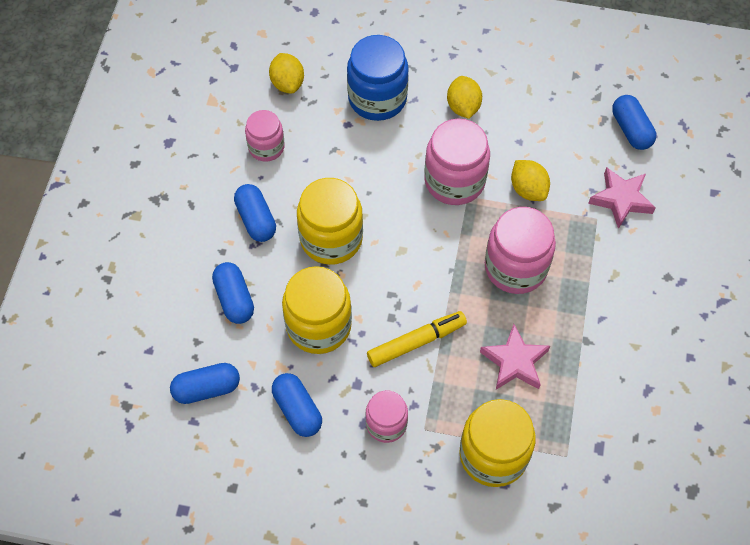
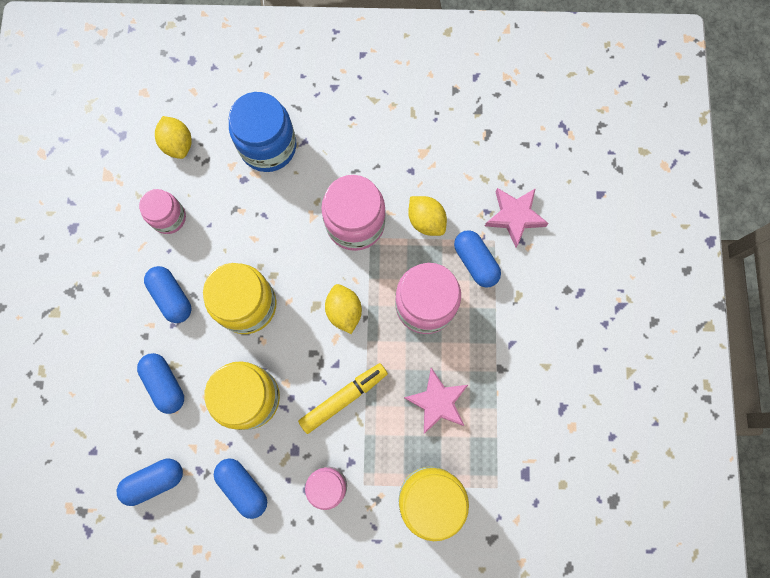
camera: 10 degrees left, 15 degrees up
yellow lemon [447,76,482,119] -> yellow lemon moved to [325,284,362,334]
blue capsule [612,95,656,150] -> blue capsule moved to [454,230,501,288]

